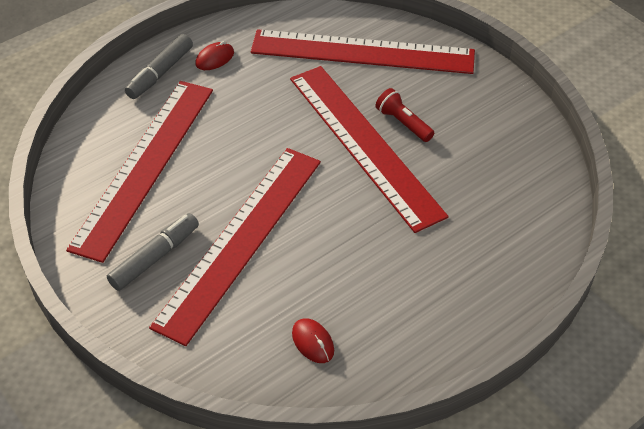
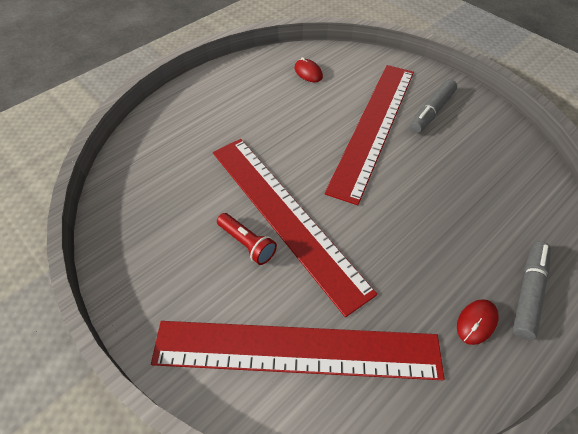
camera: 175 degrees right, 5 degrees up
red ruler [66,81,213,263] -> none

